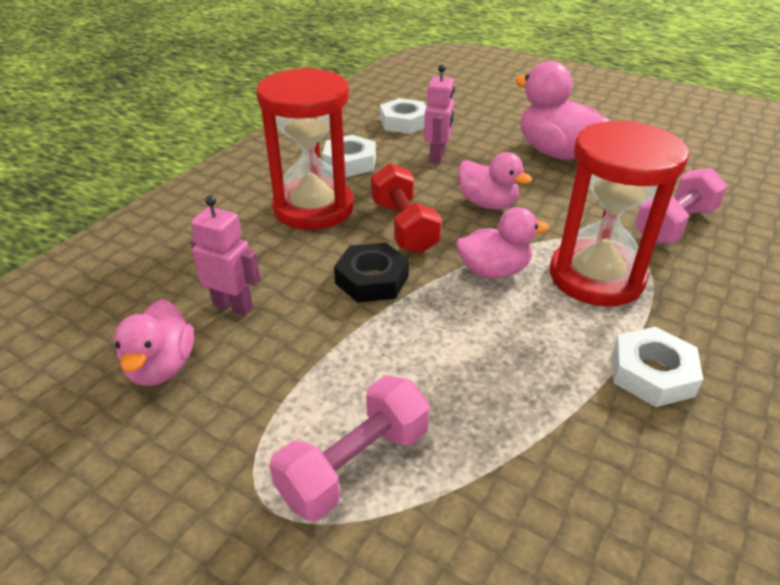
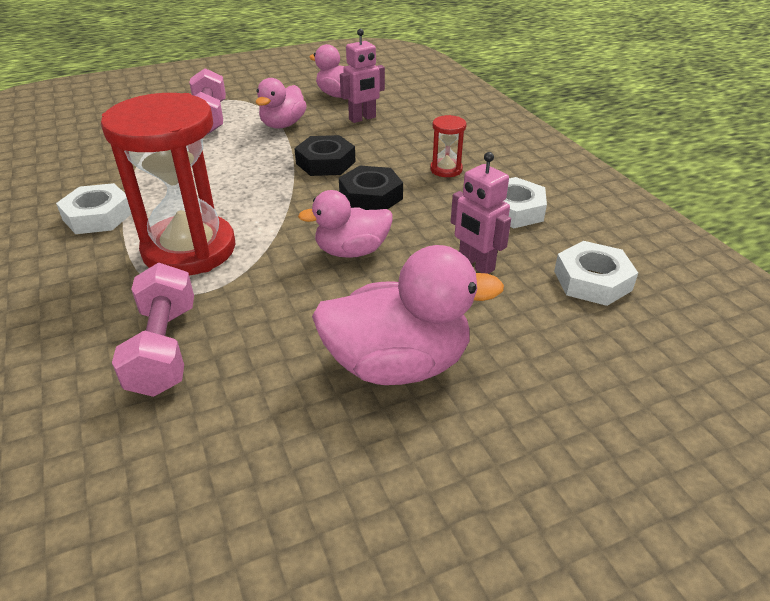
camera: 125 degrees right, 0 degrees up
red hourglass [256,68,354,230] -> red hourglass [430,115,467,177], size x0.42
red dumbbell [371,163,442,254] -> black nut [339,166,403,210]
pink duck [456,207,549,278] -> pink duck moved to [256,78,307,129]

